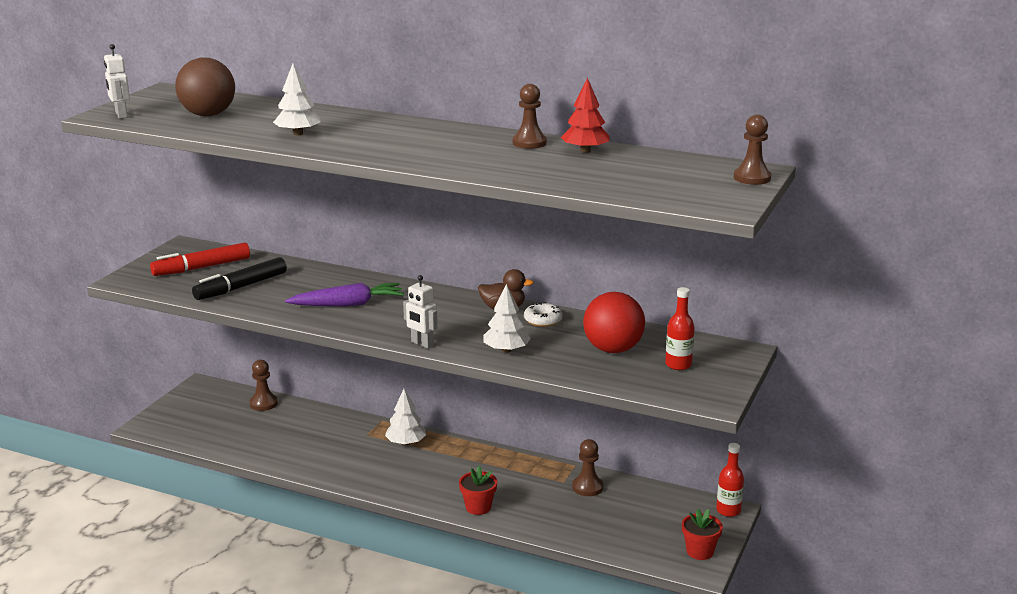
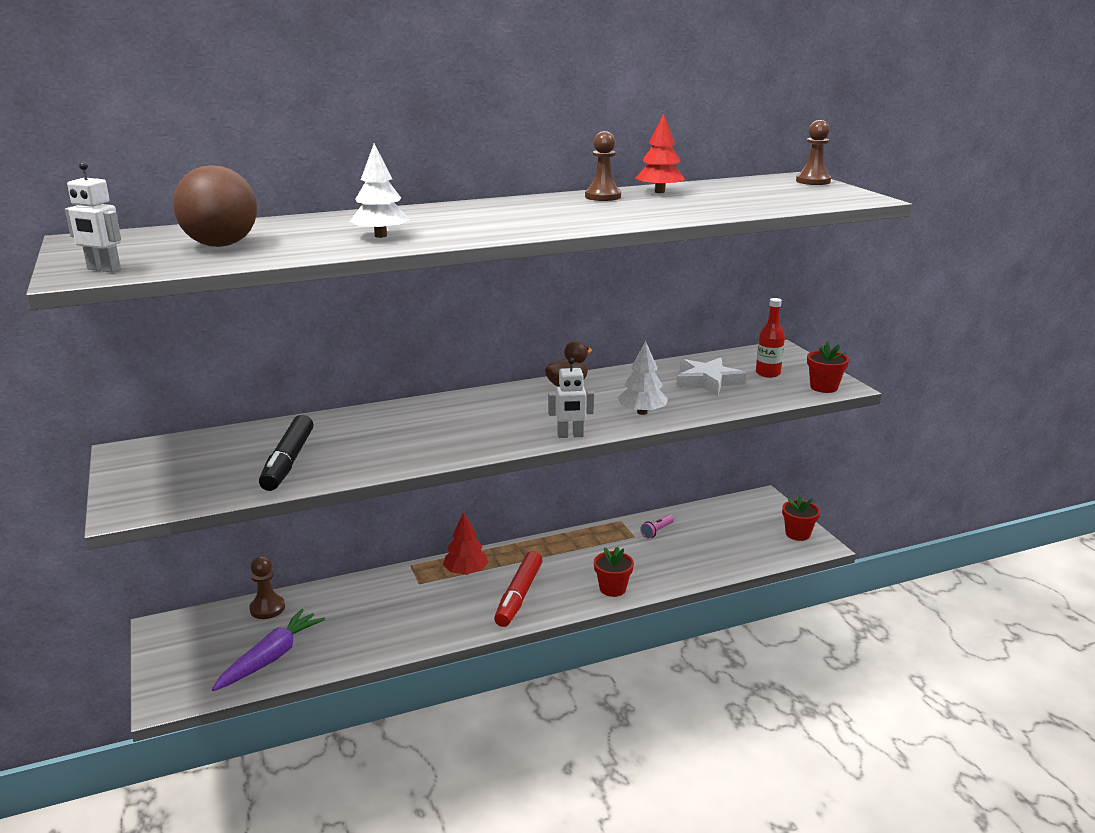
camera: 45 degrees left, 0 degrees up
red marker [150,242,250,276] -> red marker moved to [494,551,543,627]
purple carrot [285,283,404,307] -> purple carrot moved to [212,609,325,691]
white tree [385,389,426,445] -> red tree [443,512,488,575]
white donut [524,302,563,327] -> none
brown pawn [572,439,603,496] -> pink flashlight [640,515,674,539]
red ball [583,292,645,353] -> white star [676,357,746,396]
red bottle [716,443,744,517] -> none
none -> red flower pot [807,341,849,393]

